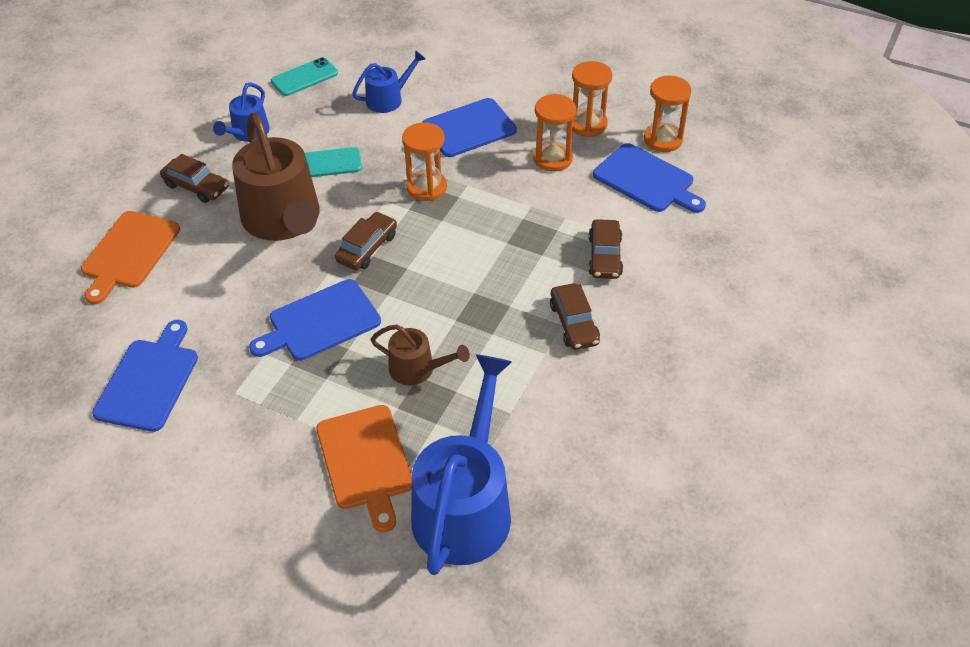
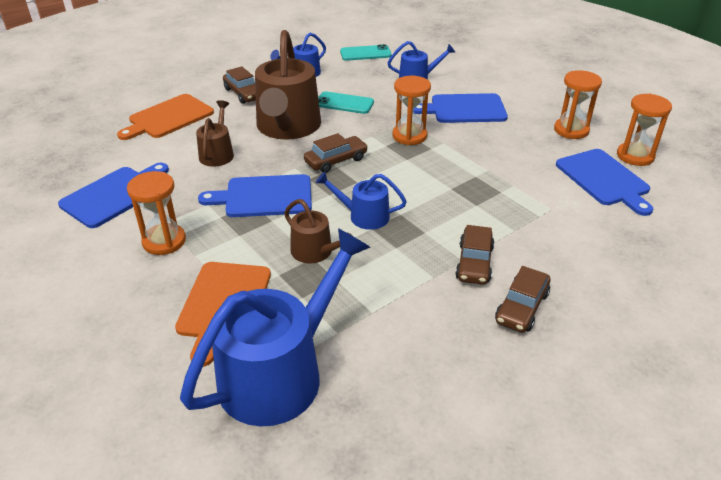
camera: 25 degrees right, 10 degrees down
orange hourglass [533,94,576,172] -> orange hourglass moved to [127,171,186,255]
brown car [588,219,623,279] -> brown car moved to [495,266,551,333]
none -> brown watering can [196,100,234,167]
none -> blue watering can [316,172,407,230]

